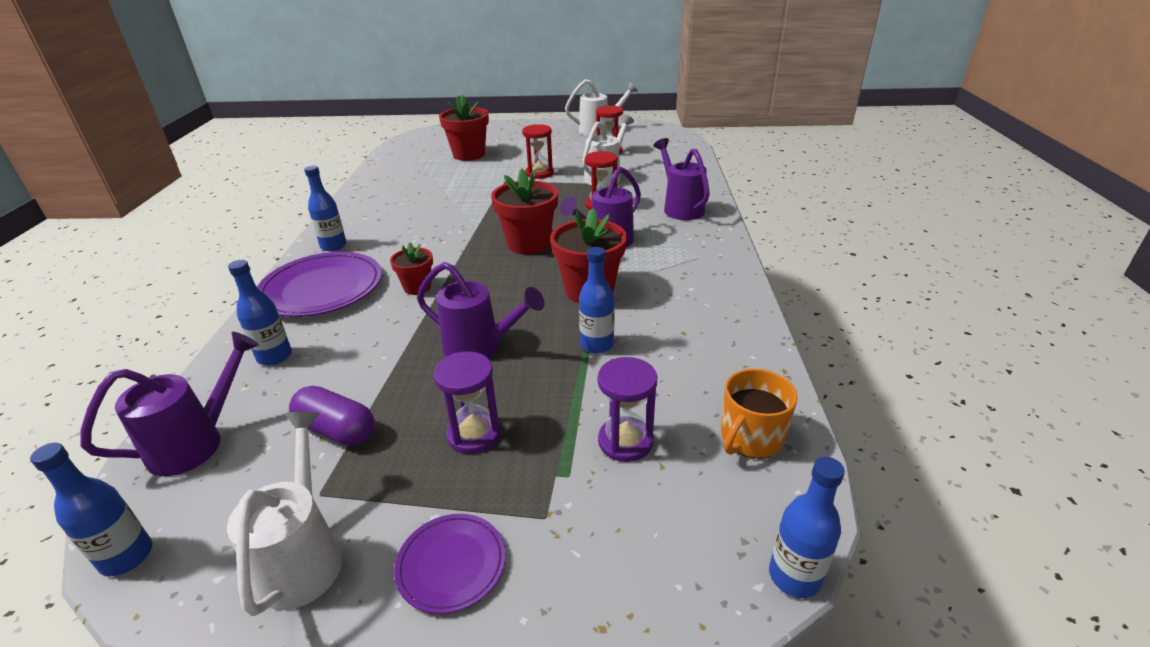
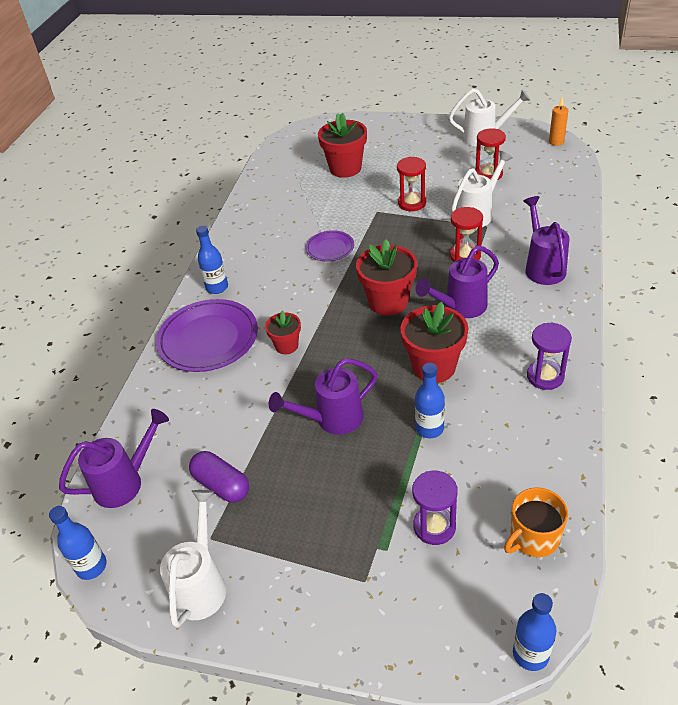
camera: 15 degrees right, 10 degrees up
blue bottle [228,260,292,366] -> none
purple plate [394,514,506,614] -> purple plate moved to [306,230,354,262]
purple watering can [417,262,544,358] -> purple watering can turned 120 degrees clockwise [269,358,378,435]
purple hourglass [433,351,501,454] -> purple hourglass moved to [527,323,572,390]
none -> orange candle [549,97,569,146]

